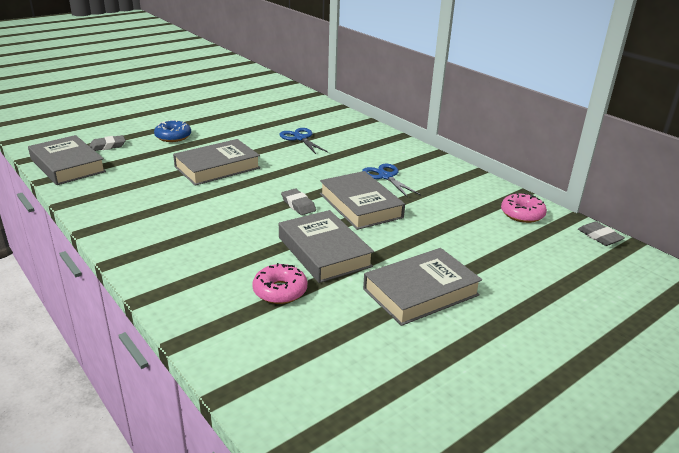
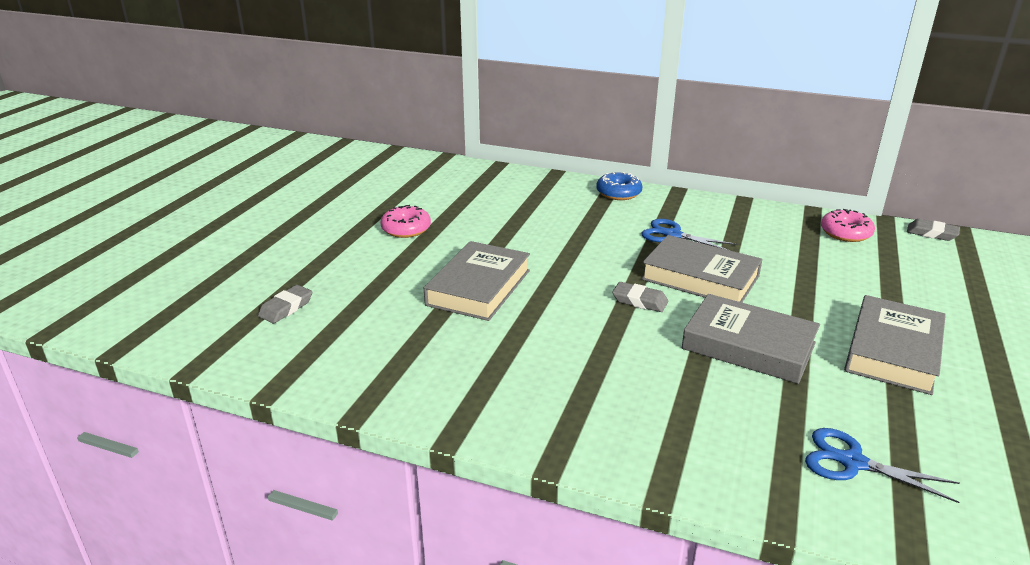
camera: 30 degrees left, 0 degrees up
grey book [28,135,106,185] -> none
blue donut [154,120,191,142] -> blue donut moved to [596,172,643,200]
pink donut [252,263,307,304] -> pink donut moved to [381,205,431,238]
blue scissors [279,128,329,154] -> blue scissors moved to [805,428,960,503]

